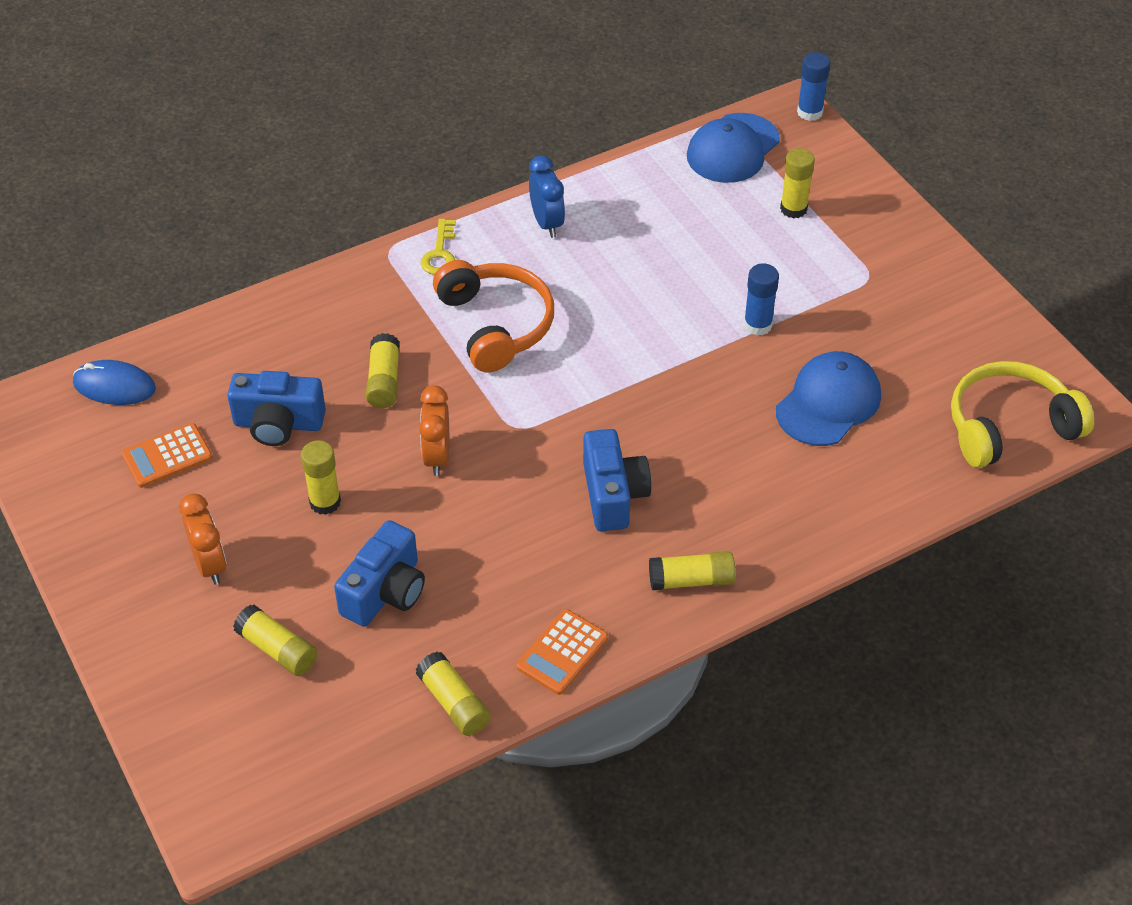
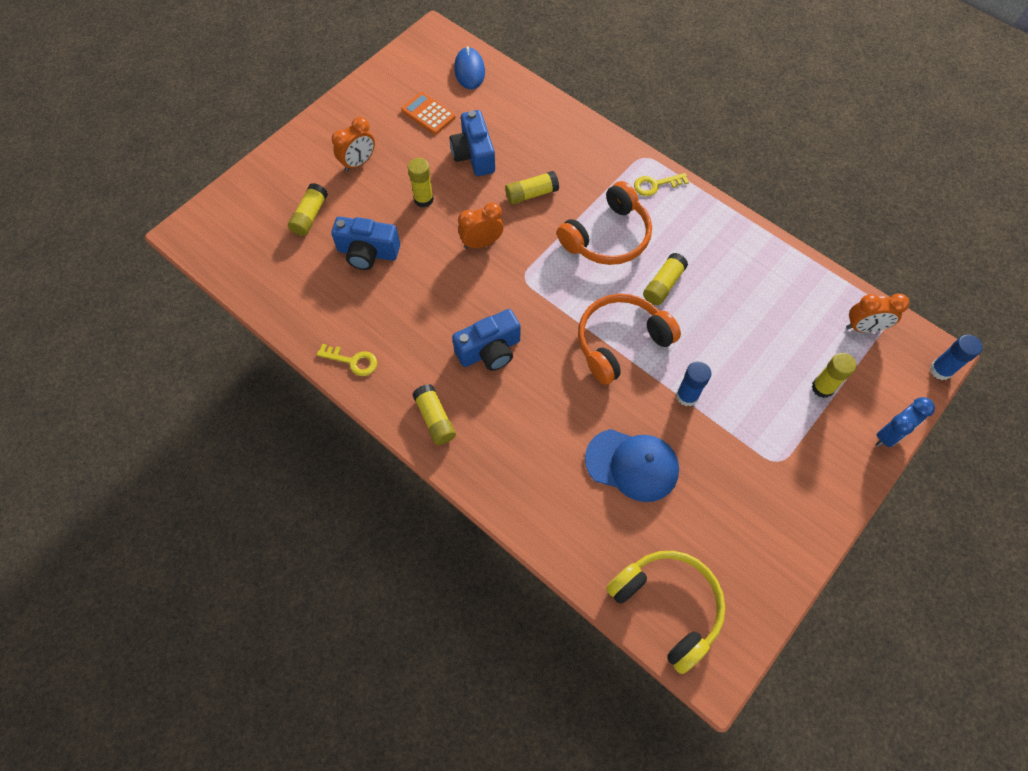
camera: 70 degrees right, 15 degrees up
yellow glue stick [416,651,491,736] -> yellow glue stick moved to [643,253,688,305]
orange calculator [517,609,608,695] -> yellow key [317,344,377,376]
blue clock [529,155,565,238] -> blue clock moved to [876,397,935,447]
blue cap [687,113,780,183] -> orange clock [846,293,909,333]
none -> orange headphones [578,294,681,385]

